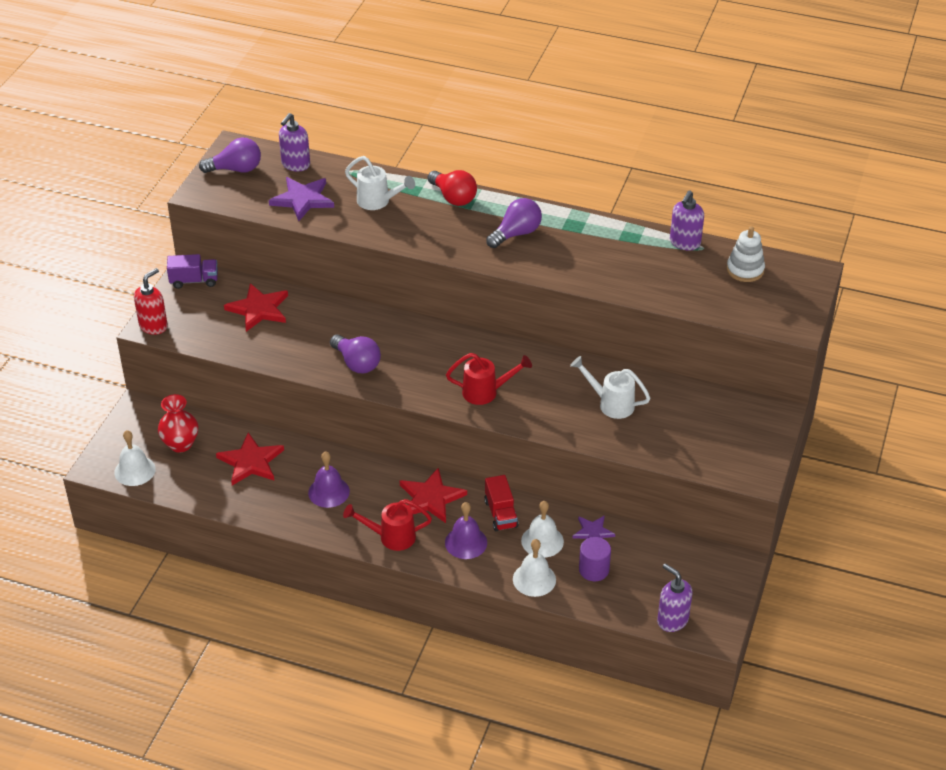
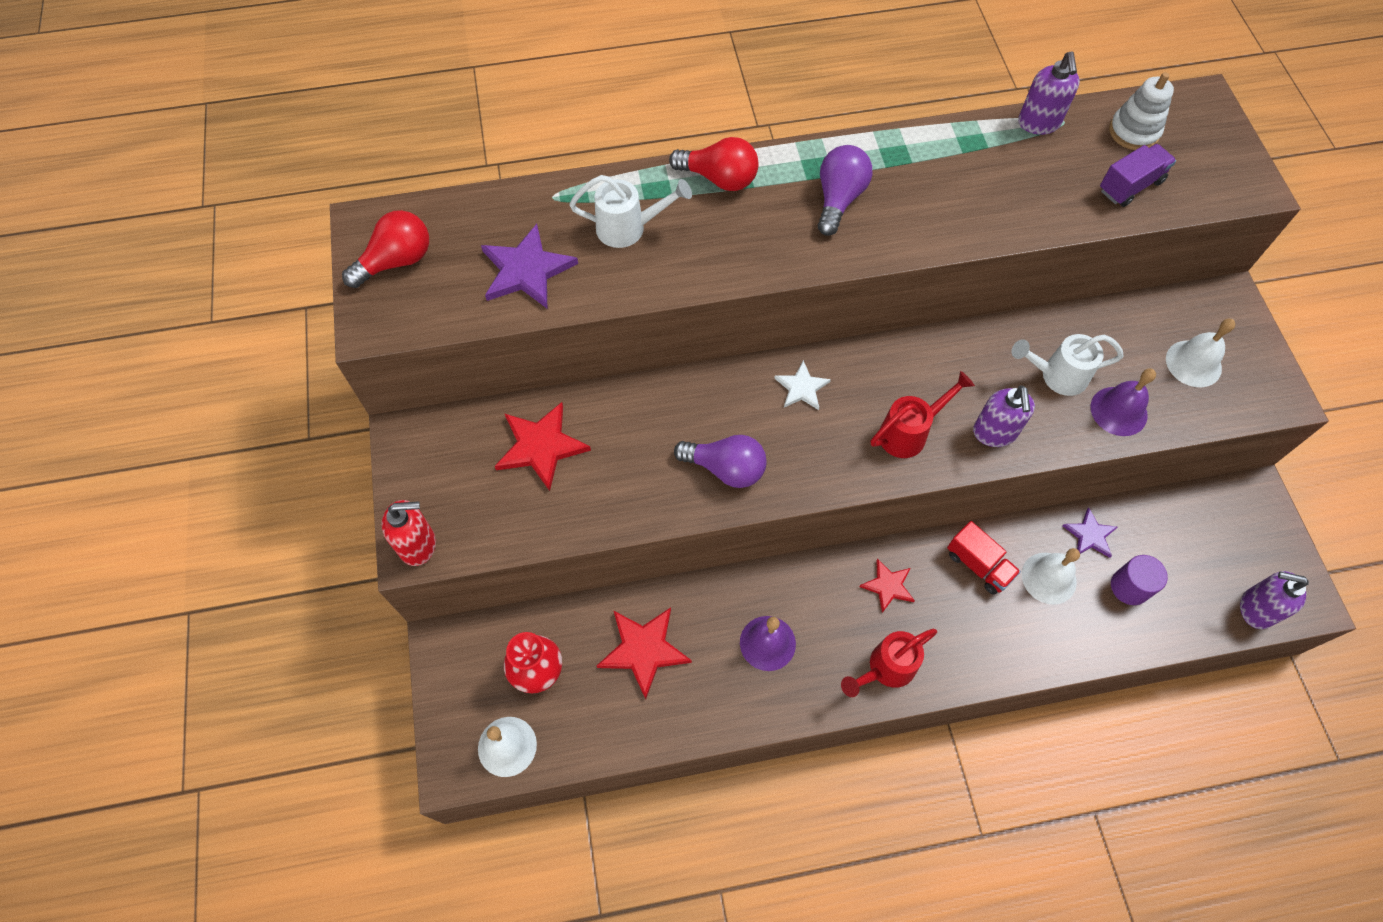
camera: 30 degrees left, 20 degrees up
red soap dispenser [134,268,168,335] -> red soap dispenser turned 75 degrees clockwise [381,500,436,566]
purple truck [167,254,218,289] -> purple truck moved to [1100,144,1176,207]
purple light bulb [199,137,261,173] -> red light bulb [342,210,429,288]
purple soap dispenser [279,113,310,171] -> purple soap dispenser moved to [973,385,1035,447]
red star [400,468,467,523] -> red star [859,558,915,613], size x0.61
purple bell [445,502,487,559] -> purple bell moved to [1091,368,1156,436]
white bell [513,539,556,597] -> white bell moved to [1166,319,1235,387]
none -> white star [774,360,831,410]

